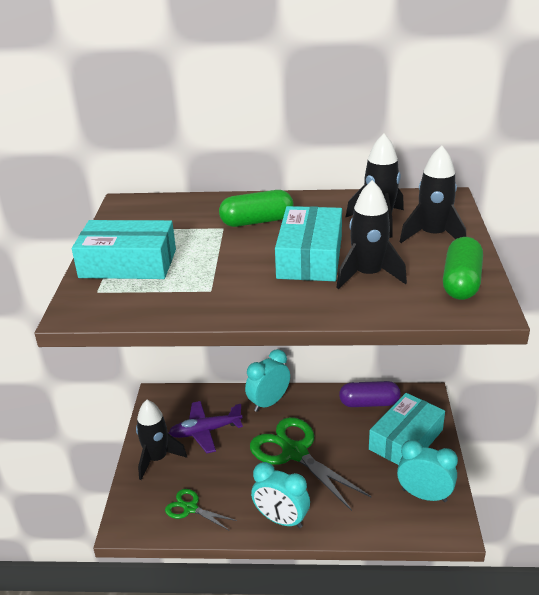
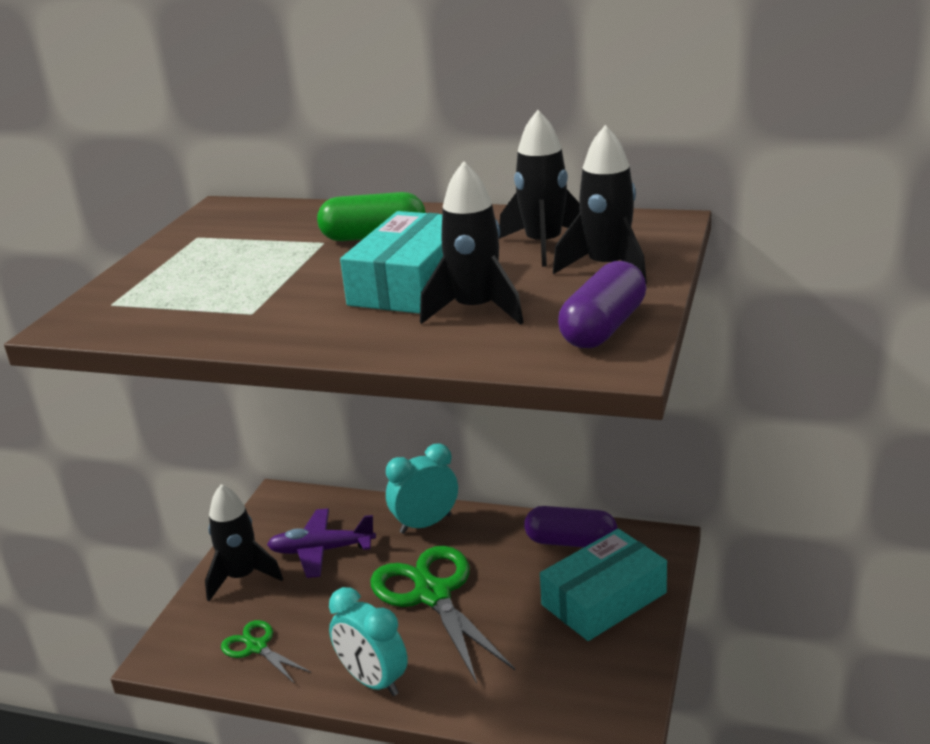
camera: 15 degrees right, 5 degrees down
turquoise box [72,220,176,279] -> none
turquoise clock [397,440,458,502] -> none
green capsule [443,237,483,300] -> purple capsule [558,261,646,348]

